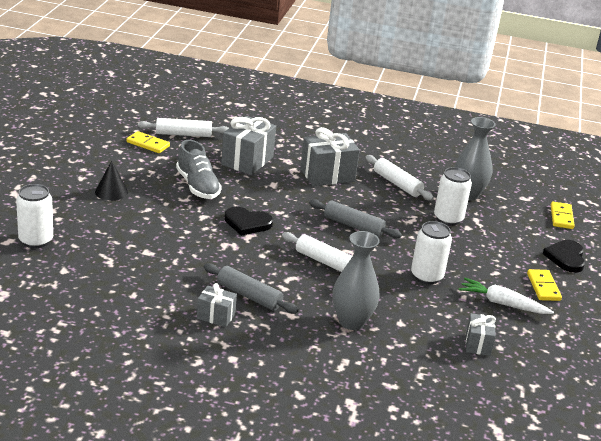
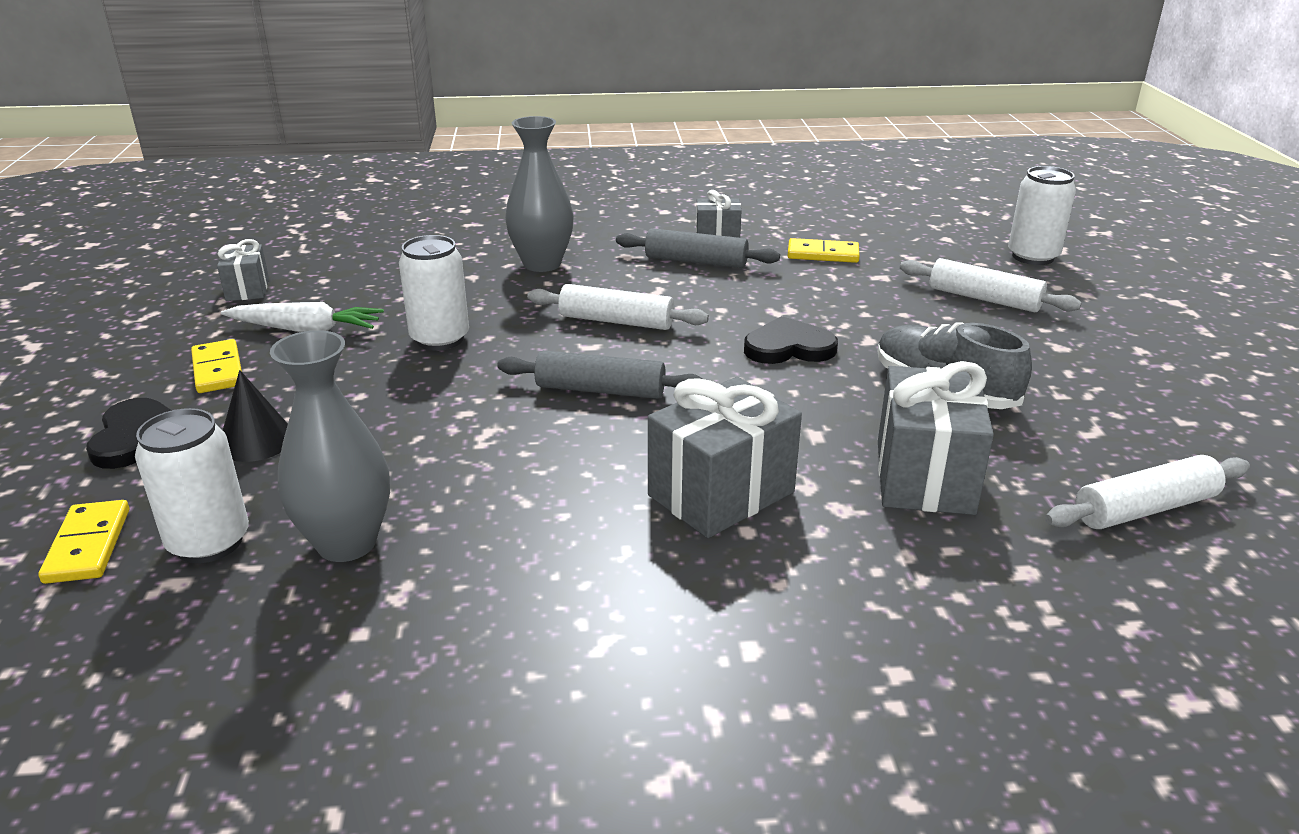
camera: 165 degrees right, 0 degrees up
black cone [95,161,128,201] -> black cone moved to [223,370,288,462]
yellow domino [127,131,170,153] -> yellow domino moved to [788,238,860,263]
white rolling pin [365,155,434,200] -> white rolling pin moved to [900,258,1082,312]
white can [434,167,472,226] -> white can moved to [135,408,249,563]
grey gift [466,313,496,356] -> grey gift moved to [217,239,269,301]

